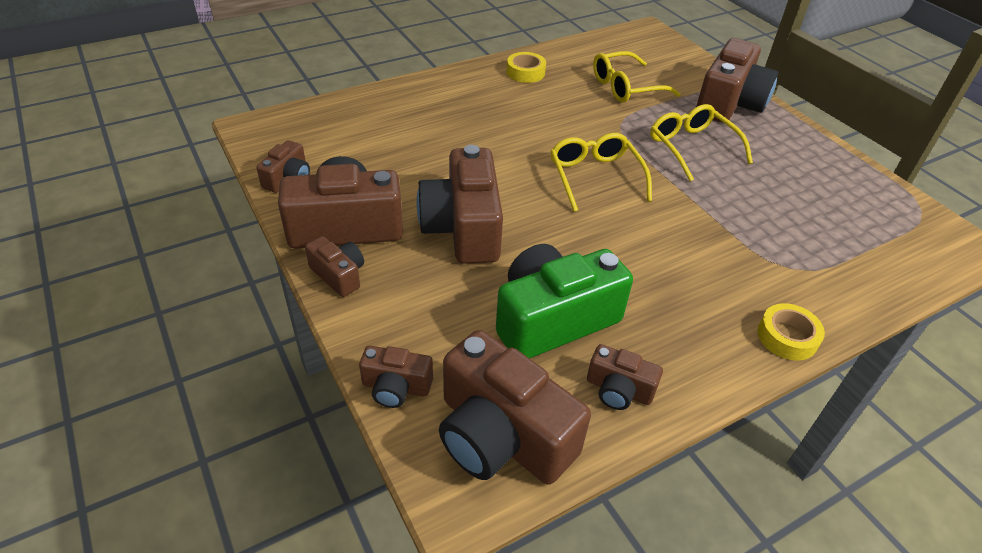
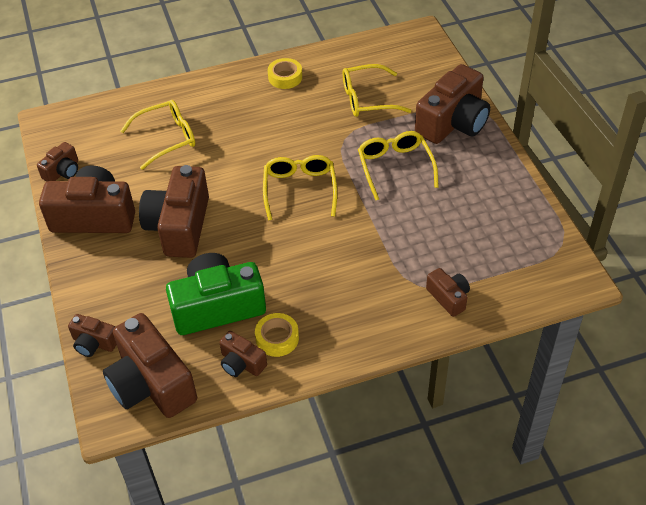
camera: 15 degrees right, 5 degrees up
brown camera [305,236,364,297] -> brown camera moved to [426,268,470,317]
yellow tape [757,303,825,361] -> yellow tape moved to [255,313,299,357]
none -> yellow glasses [121,100,195,170]

